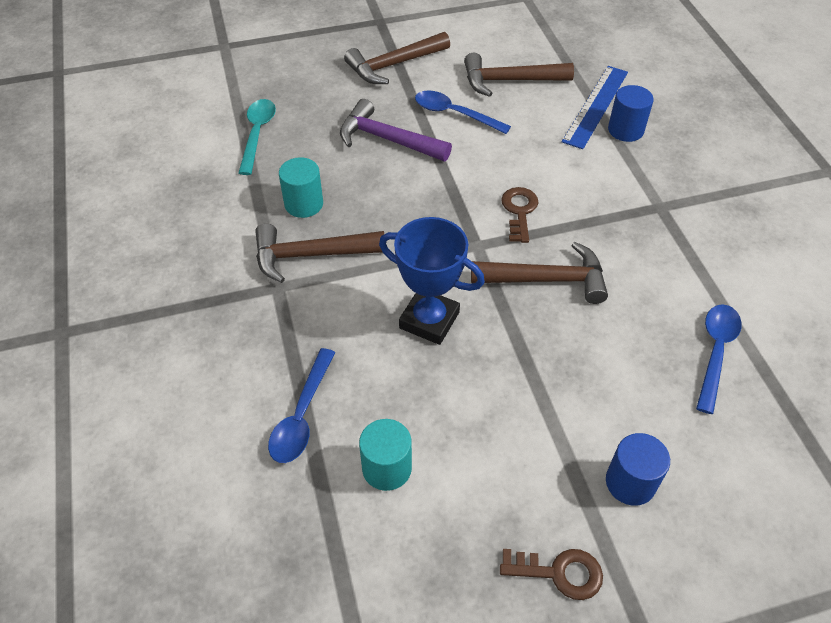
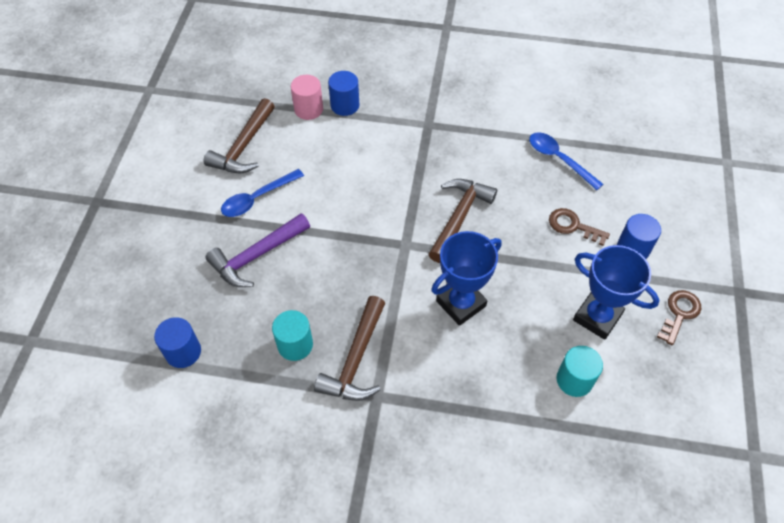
camera: 65 degrees left, 5 degrees up
turquoise spoon [239,99,276,175] -> blue cylinder [154,317,201,368]
blue spoon [268,348,335,463] -> none
brown hammer [344,32,450,84] -> none
brown key [501,187,538,243] -> brown key moved to [549,208,610,246]
blue ruler [562,66,628,149] -> pink cylinder [291,75,323,120]
none -> blue trophy [573,245,659,340]

